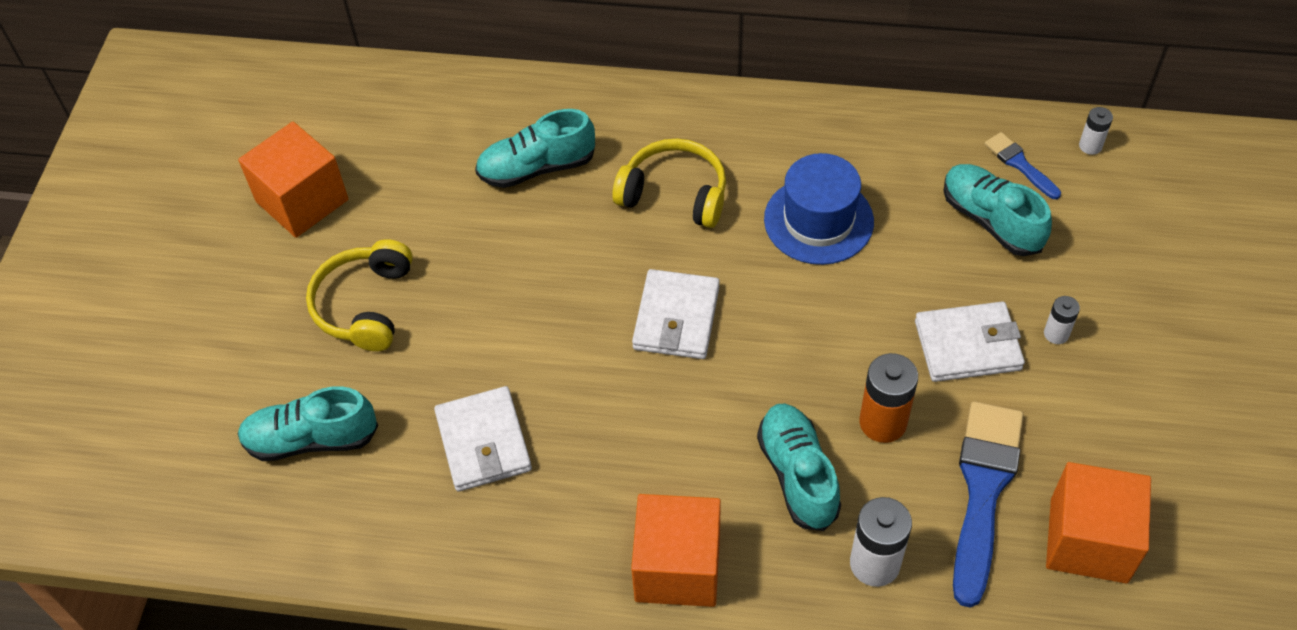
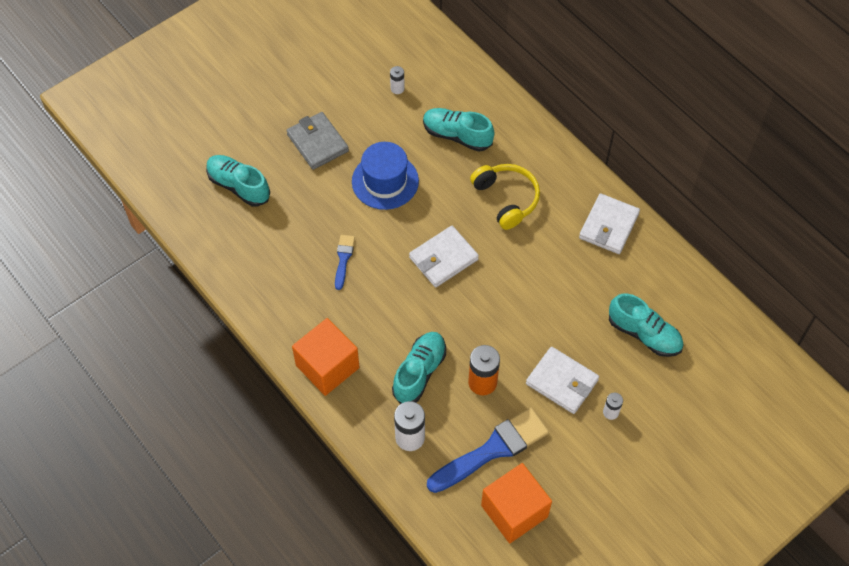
camera: 40 degrees right, 5 degrees up
orange cube [238,121,349,238] -> none
yellow headphones [306,239,413,351] -> grey wallet [286,112,349,170]
white wallet [434,386,532,492] -> white wallet moved to [579,193,640,254]
blue hat [764,153,874,265] -> blue hat moved to [352,142,419,210]
turquoise shoe [944,164,1052,256] -> turquoise shoe turned 120 degrees clockwise [609,294,683,357]
blue brush [985,132,1061,199] -> blue brush moved to [335,235,355,290]
white battery [1079,107,1113,155] -> white battery moved to [390,66,405,94]

